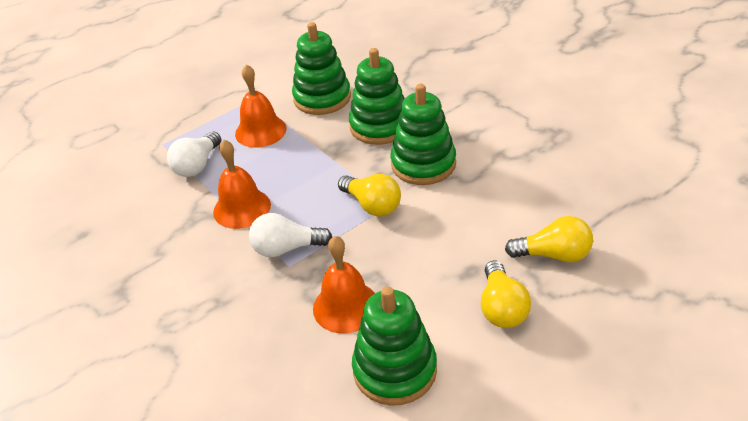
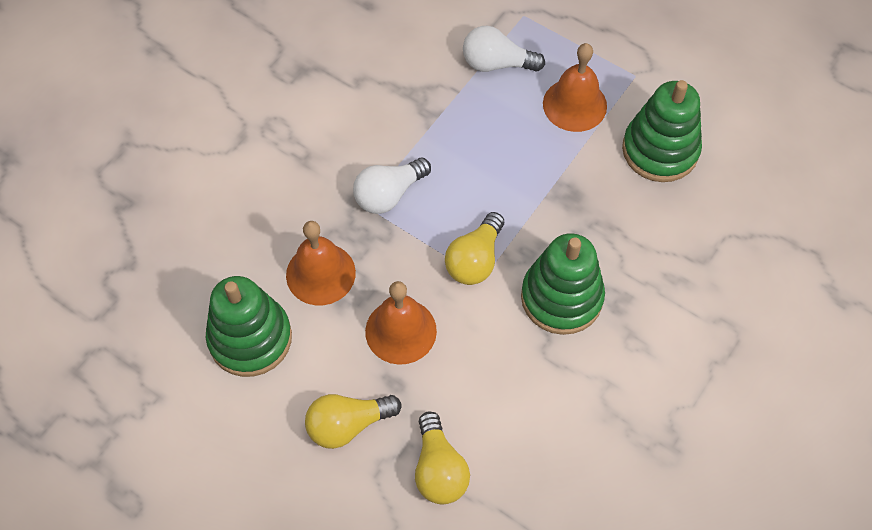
camera: 70 degrees right, 20 degrees up
orange bell [213,140,271,229] -> orange bell moved to [365,281,437,365]
white light bulb [249,213,332,257] -> white light bulb turned 105 degrees counterclockwise [353,158,431,214]
green stacking toy [349,48,405,145] -> none

